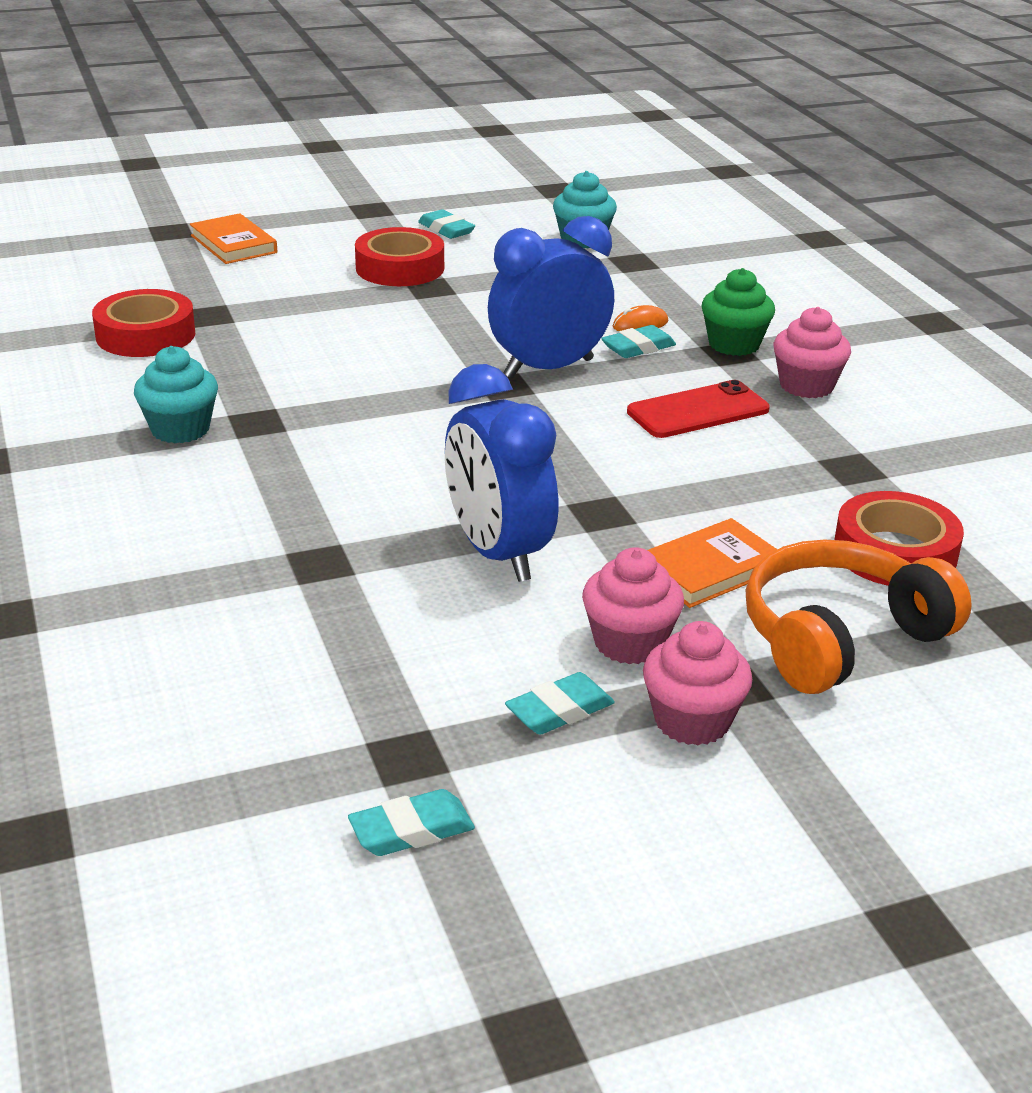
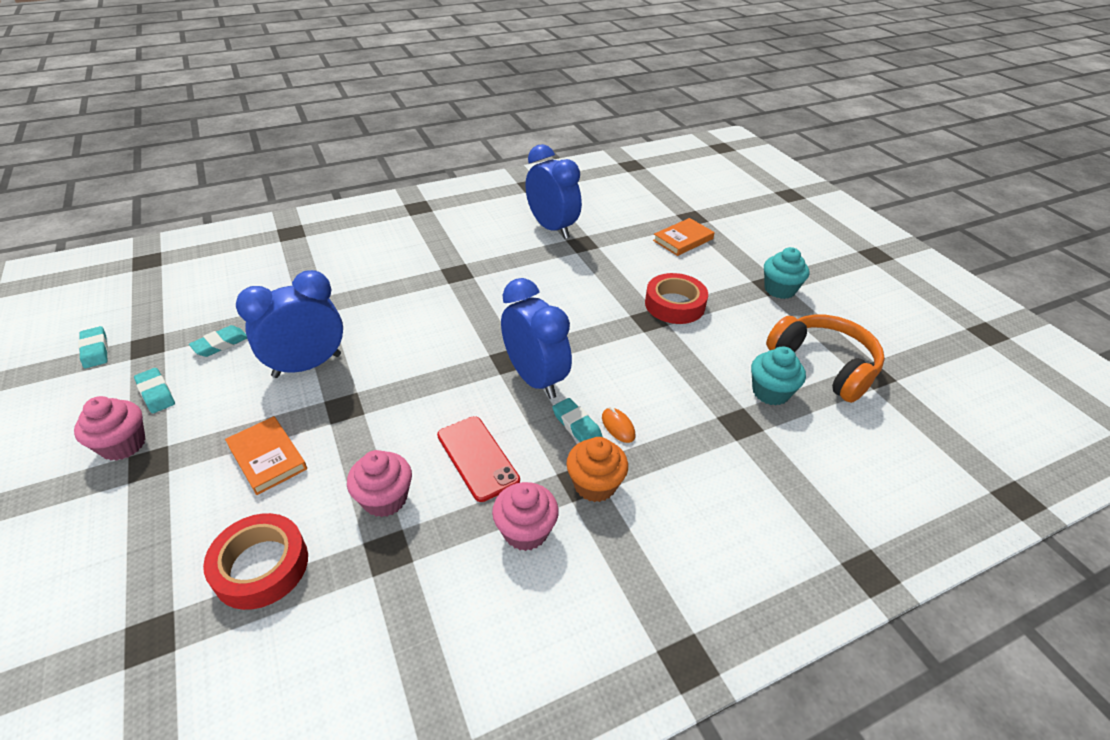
camera: 85 degrees right, 10 degrees up
red tape [92,289,195,357] -> blue clock [525,144,582,239]
turquoise cupcake [134,346,218,443] -> turquoise cupcake moved to [764,247,809,299]
turquoise eraser [418,209,475,239] -> turquoise eraser moved to [189,325,247,357]
pink cupcake [582,547,684,664] -> pink cupcake moved to [347,450,412,517]
green cupcake [702,268,775,356] -> orange cupcake [566,437,628,502]
orange headphones [746,540,972,694] -> orange headphones moved to [766,314,885,403]

